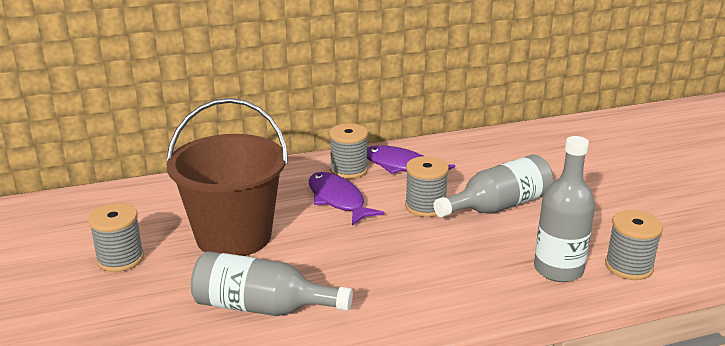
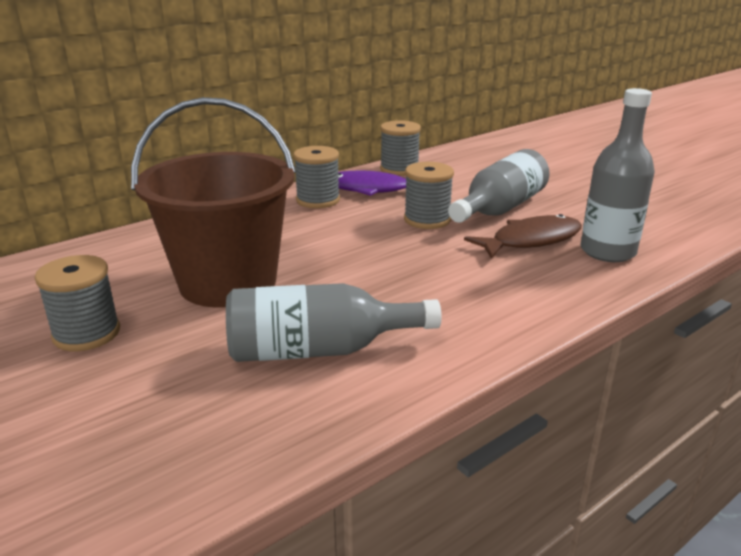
camera: 20 degrees left, 0 degrees up
purple fish [309,172,384,225] -> none
grey spool [605,210,663,280] -> grey spool moved to [380,120,421,176]
none -> brown fish [464,214,582,259]

